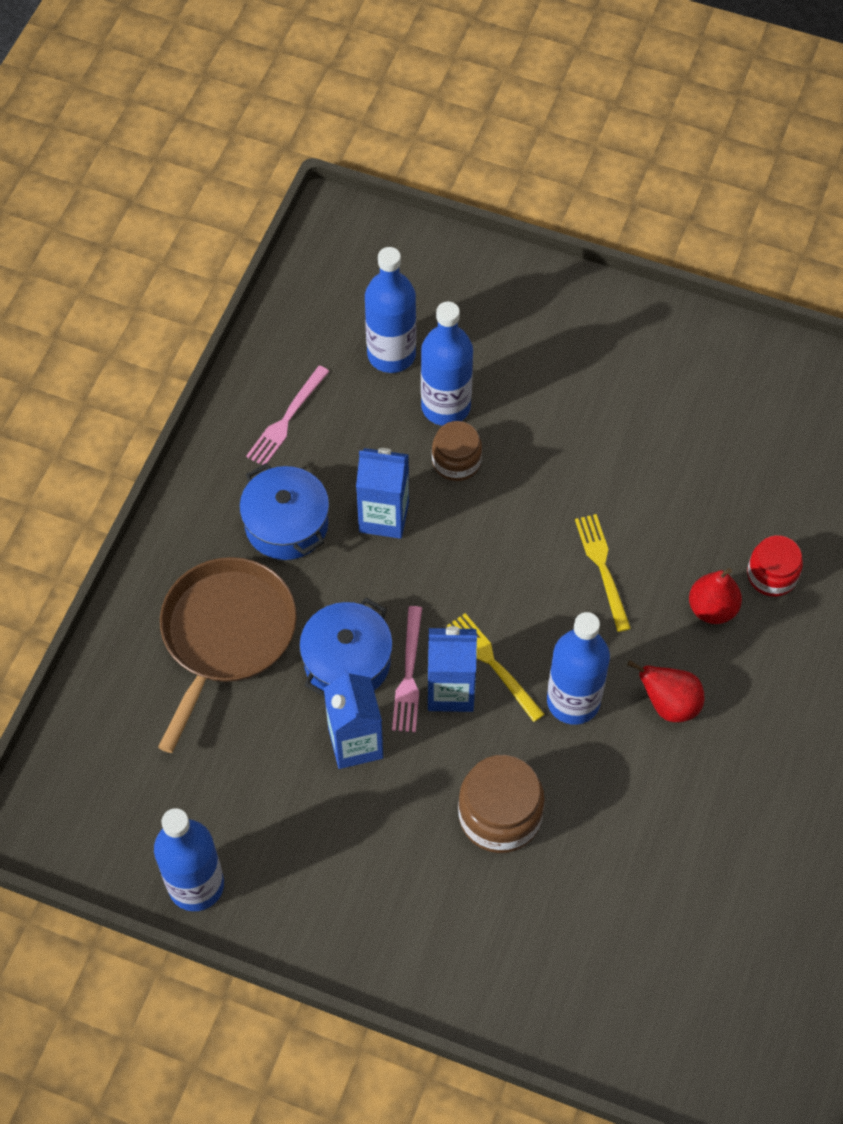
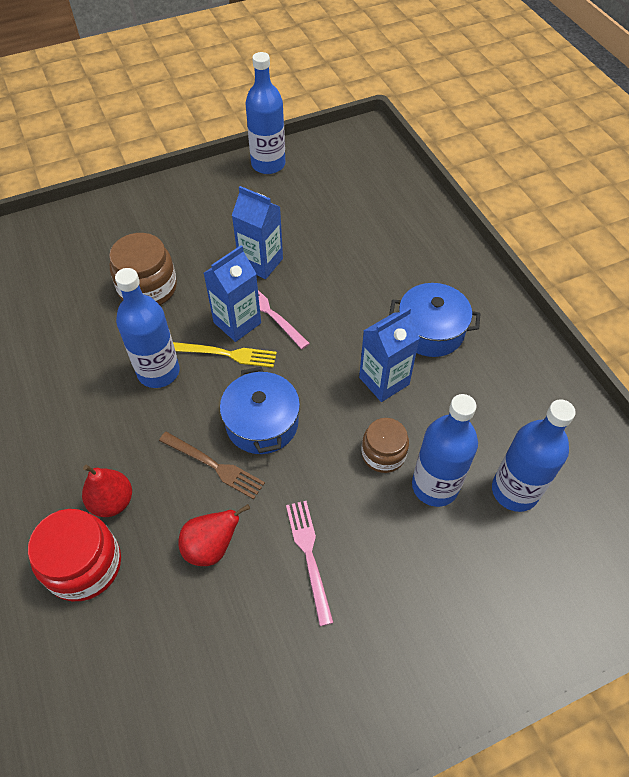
camera: 135 degrees right, 5 degrees down
brown pan [158,557,297,753] -> none
pink fork [246,365,330,465] -> pink fork moved to [286,501,334,626]
blue pot [299,598,393,697] -> blue pot moved to [220,367,300,454]
yellow fork [575,514,631,632] -> brown fork [159,432,265,499]
red pear [627,660,705,722] -> red pear moved to [179,504,250,566]
red jar [747,535,803,597] -> red jar [28,509,121,601], size x1.54

